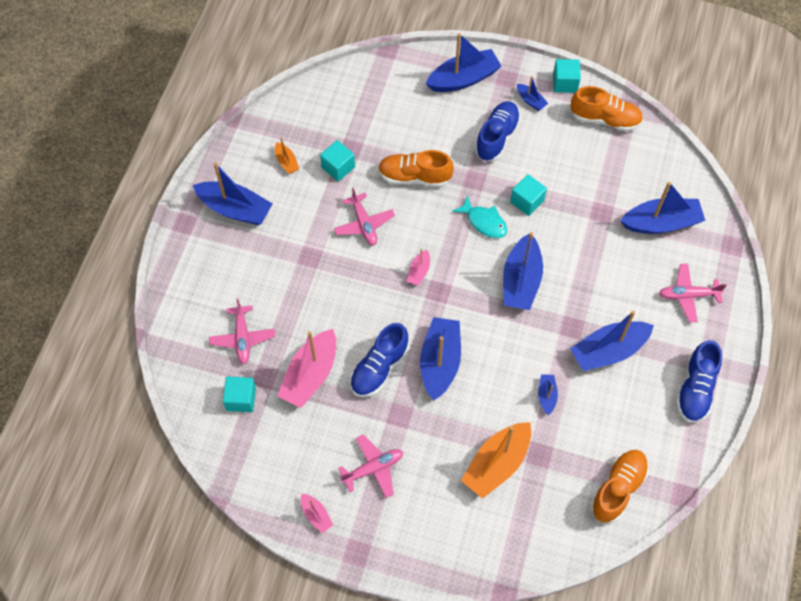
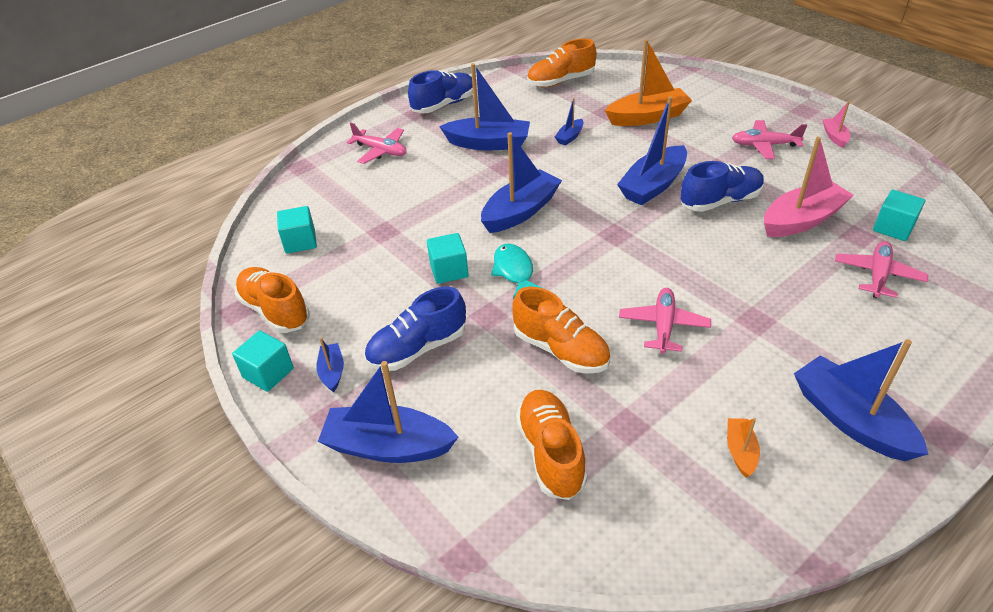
camera: 145 degrees left, 20 degrees down
turquoise cube [320,140,355,181] -> turquoise cube moved to [277,206,317,254]
pink boat [407,249,430,285] -> none
blue boat [620,182,705,234] -> none
none -> orange shoe [516,390,587,500]

